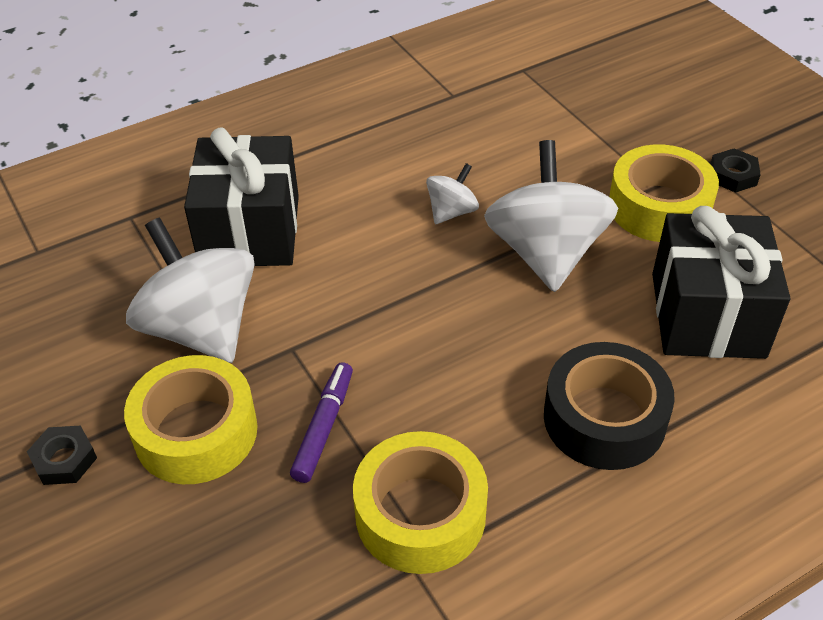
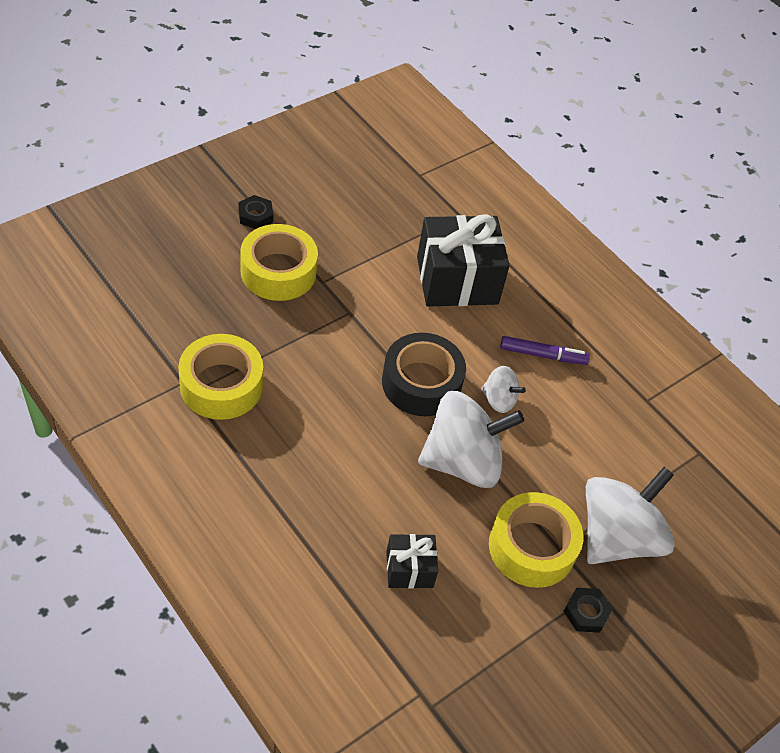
camera: 75 degrees right, 5 degrees up
white spinning top [126,217,255,363] -> white spinning top moved to [586,467,675,564]
purple marker [290,362,353,483] -> purple marker moved to [500,336,590,365]
black tape [544,342,675,470] -> black tape moved to [382,333,466,416]
black gift [652,206,790,359] -> black gift [386,534,438,588], size x0.51

